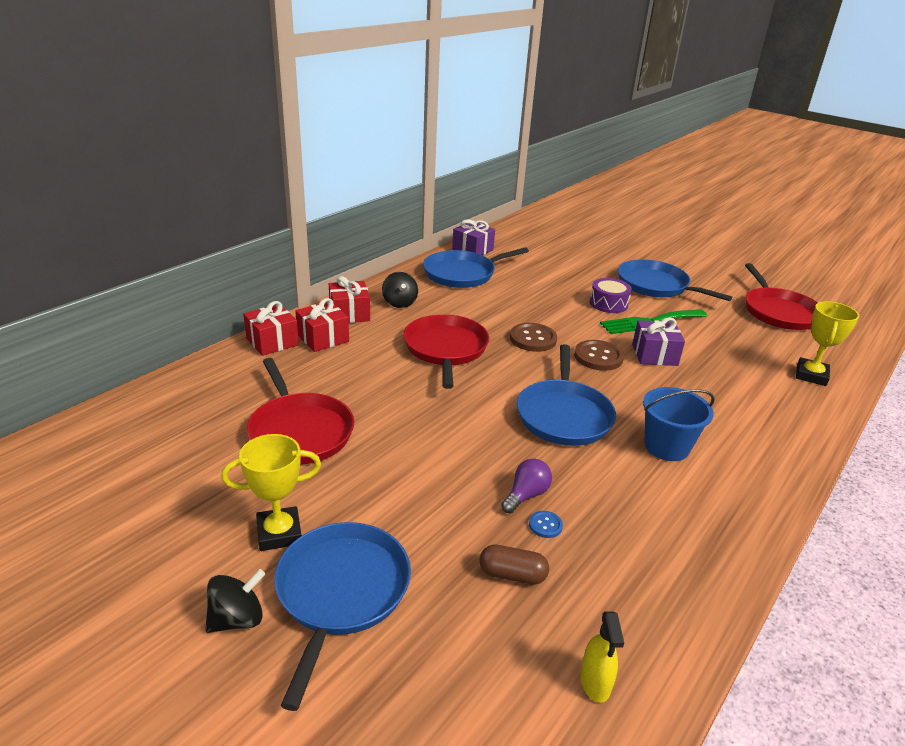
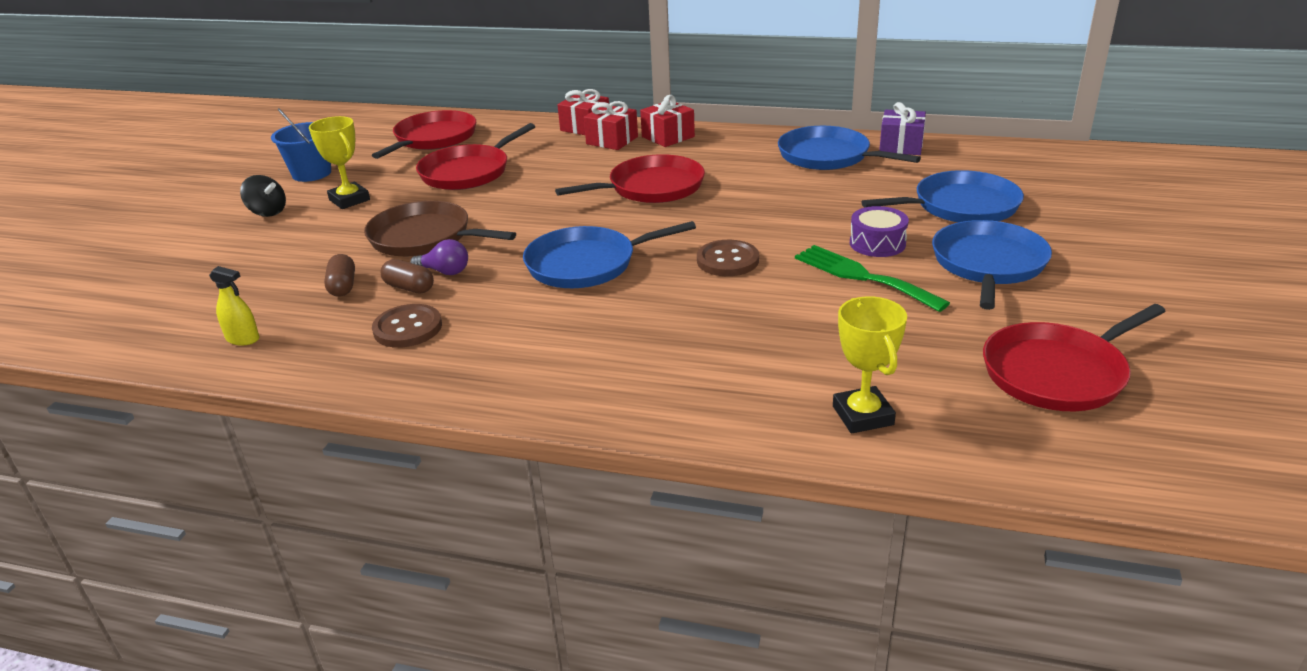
camera: 70 degrees right, 0 degrees up
blue pan [274,522,411,711] -> blue pan moved to [861,170,1024,222]
black spinning top [382,272,418,308] -> none
brown button [510,323,557,352] -> brown button moved to [372,304,442,348]
blue button [529,511,563,538] -> brown capsule [381,259,434,293]
yellow spray bottle [580,612,624,703] -> yellow spray bottle turned 135 degrees counterclockwise [209,266,259,346]
purple gift [632,317,685,366] -> none
blue bucket [643,387,715,461] -> blue bucket moved to [271,108,331,182]
yellow trophy [796,301,859,386] -> yellow trophy turned 75 degrees clockwise [833,296,907,433]
none -> brown pan [364,201,516,256]
none -> red pan [372,110,476,159]

